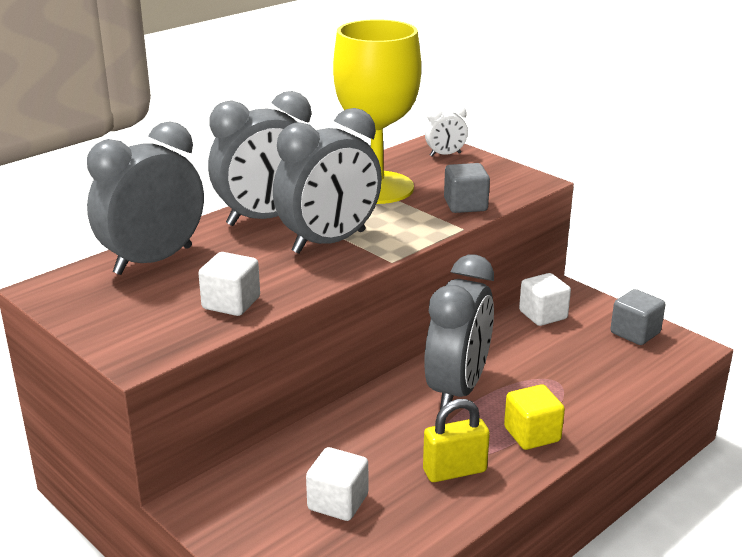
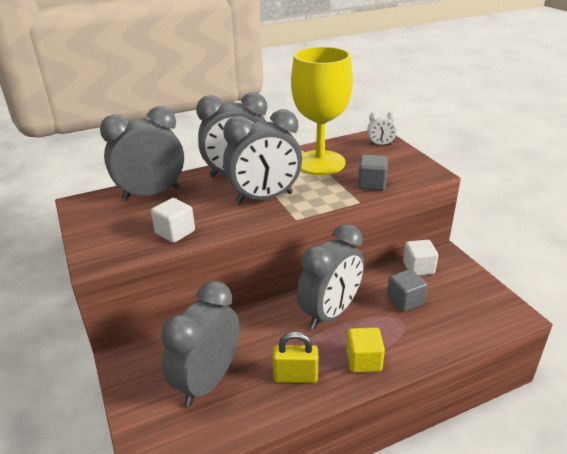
camera: 20 degrees right, 5 degrees up
white cube [306,447,368,521] -> grey clock [161,281,239,406]
grey cube [610,289,665,345] -> grey cube moved to [387,269,428,312]

